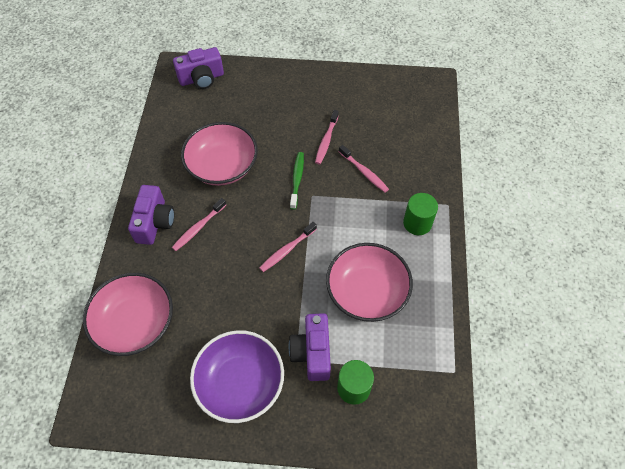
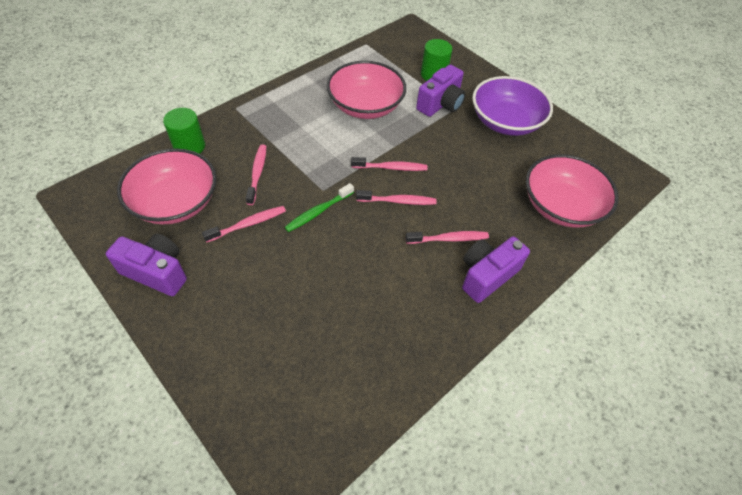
camera: 140 degrees left, 5 degrees down
purple camera [173,47,224,89] -> purple camera moved to [106,234,187,296]
pink bowl [181,122,258,186] -> pink bowl moved to [117,148,217,224]
green cylinder [403,193,438,235] -> green cylinder moved to [163,108,205,154]
none -> pink toothbrush [356,190,436,205]

